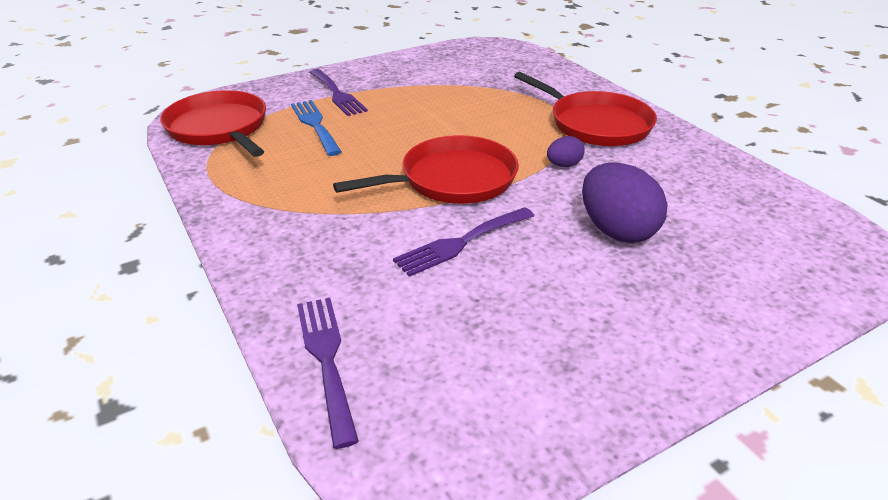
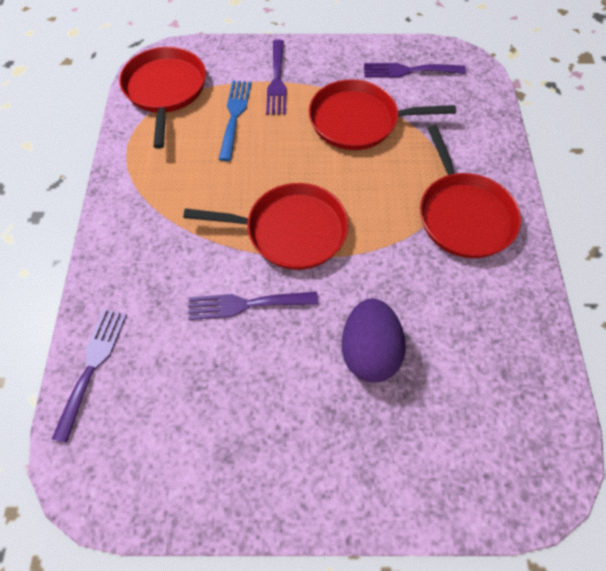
camera: 30 degrees right, 25 degrees up
purple egg [547,136,585,167] -> none
none -> red pan [309,79,456,150]
none -> purple fork [364,63,466,78]

